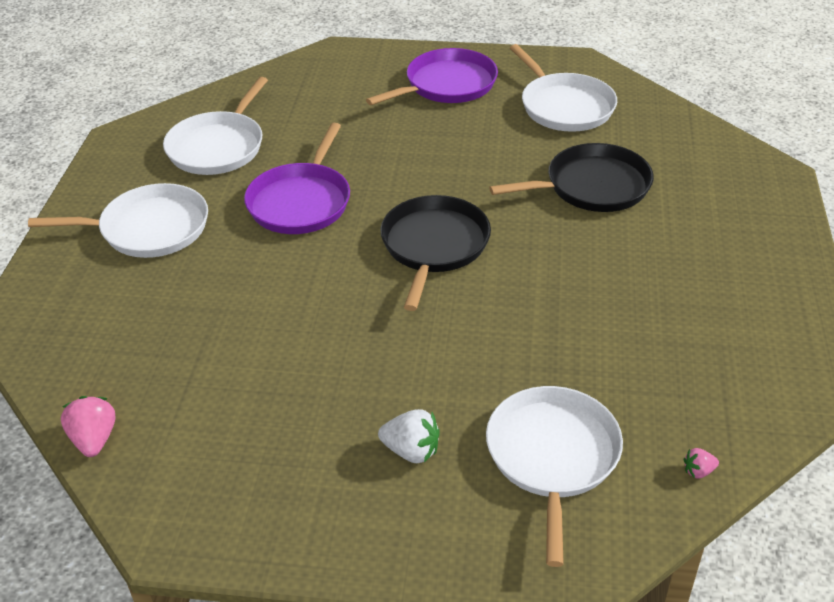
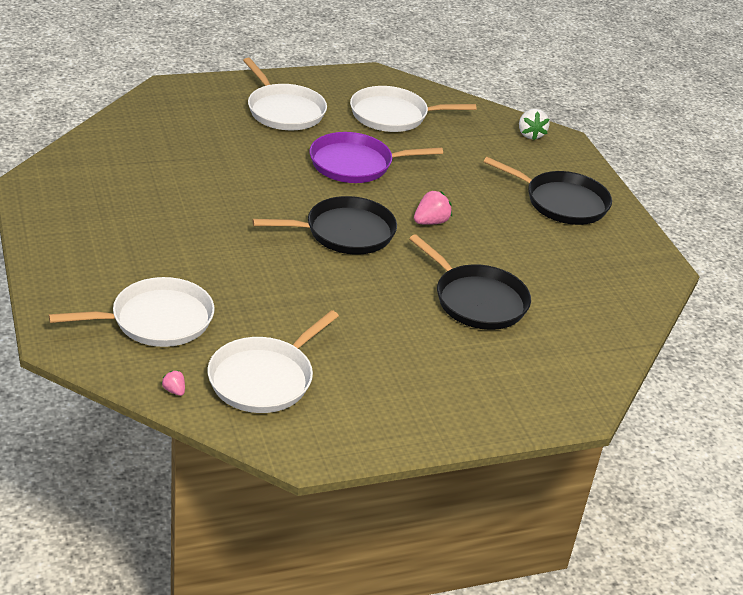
camera: 60 degrees right, 5 degrees down
pink strawberry [61,396,116,457] -> pink strawberry moved to [414,190,452,225]
purple pan [366,48,498,105] -> black pan [483,157,612,225]
white strawberry [378,409,440,463] -> white strawberry moved to [519,109,550,140]
white pan [510,44,617,132] -> white pan moved to [207,310,339,413]

